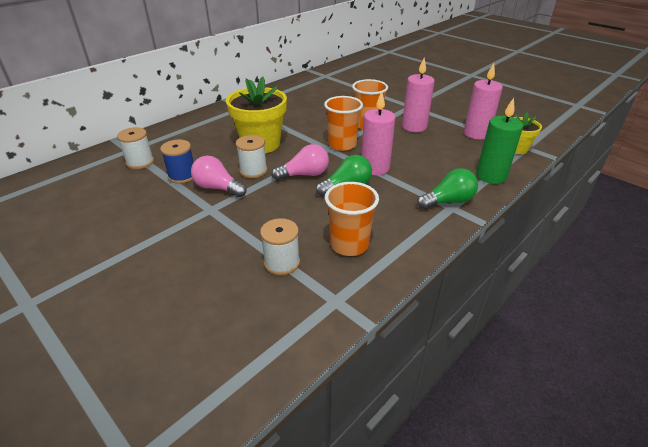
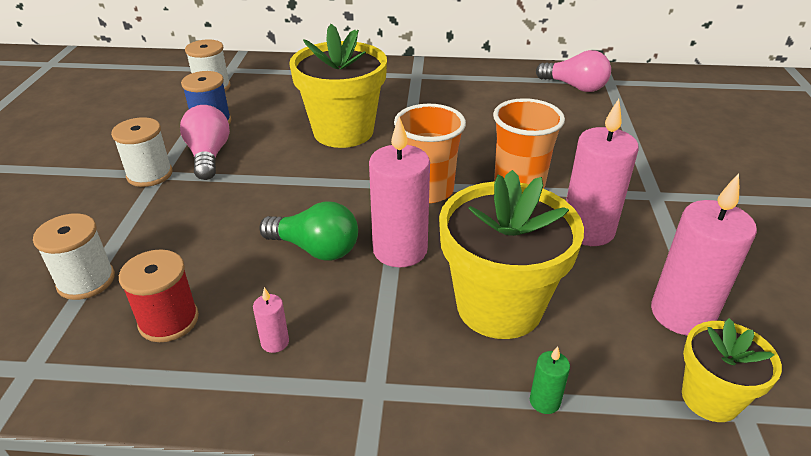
camera: 50 degrees right, 0 degrees up
white spool [236,135,267,178] -> white spool moved to [111,117,172,187]
pink light bulb [272,144,329,180] -> pink light bulb moved to [536,50,611,92]
orange cup [325,182,379,256] -> red spool [119,250,199,342]
green light bulb [417,168,478,209] -> none
green candle [476,98,523,184] -> green candle [530,346,570,414], size x0.44
none -> pink candle [253,287,289,353]
none -> yellow flower pot [439,170,584,339]

